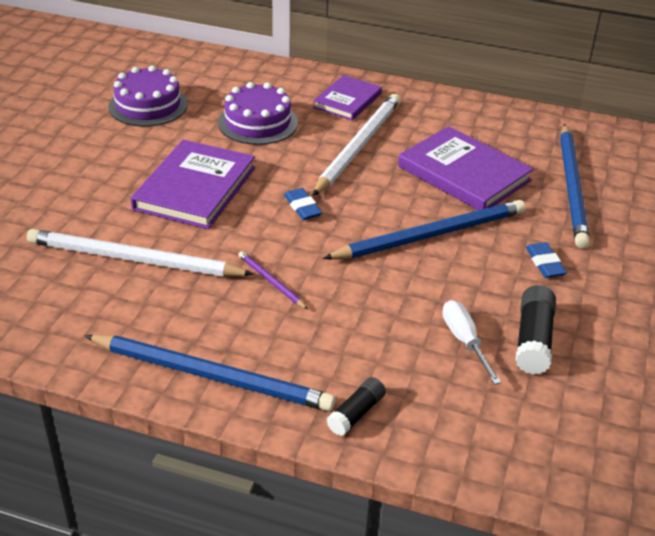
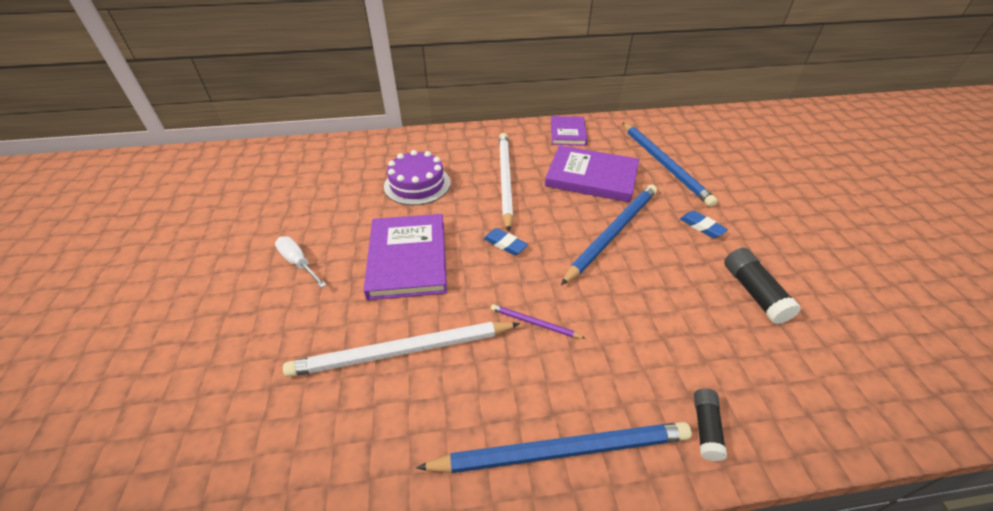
camera: 25 degrees left, 5 degrees up
purple cake [108,65,188,127] -> none
purple book [313,75,382,120] -> purple book moved to [551,116,588,146]
white screwdriver [442,300,501,385] -> white screwdriver moved to [275,236,327,288]

